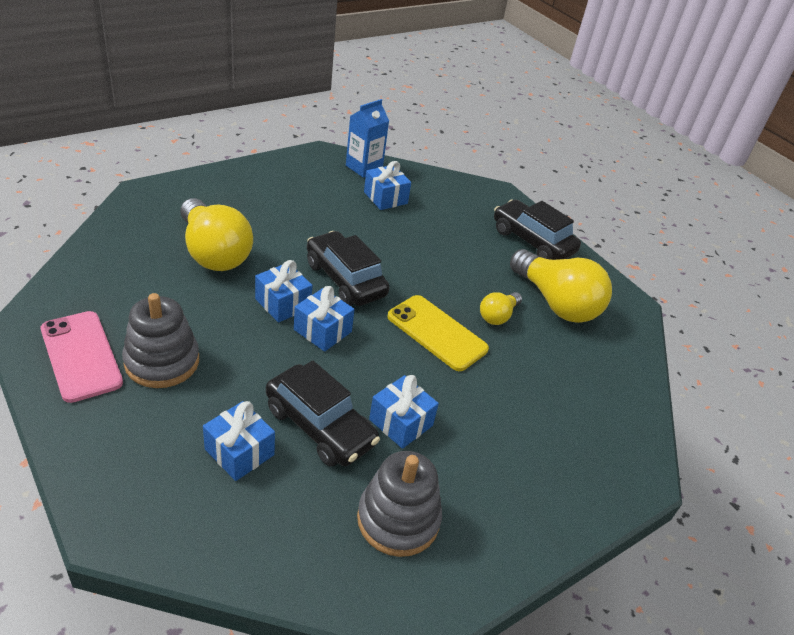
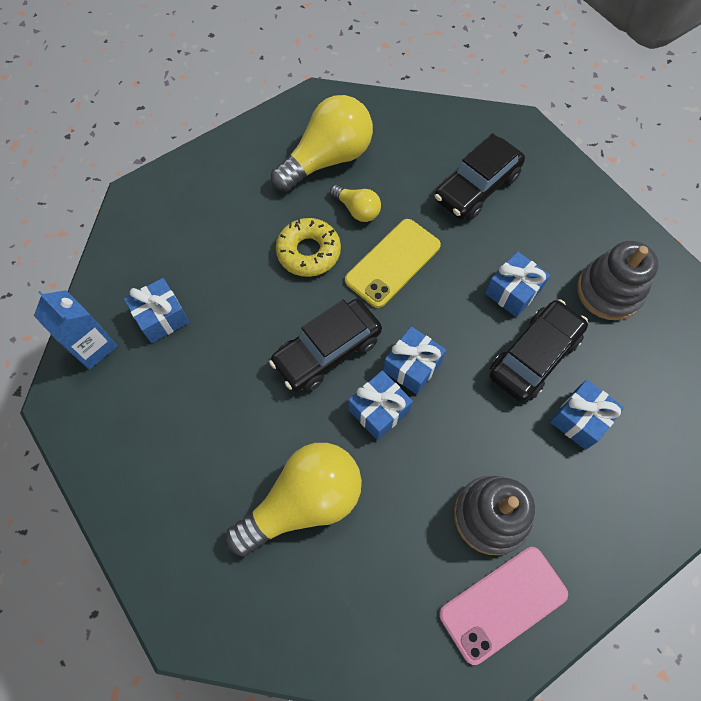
camera: 85 degrees left, 25 degrees up
black car [494,199,581,260] -> black car moved to [434,133,525,220]
none -> yellow donut [276,218,341,277]

